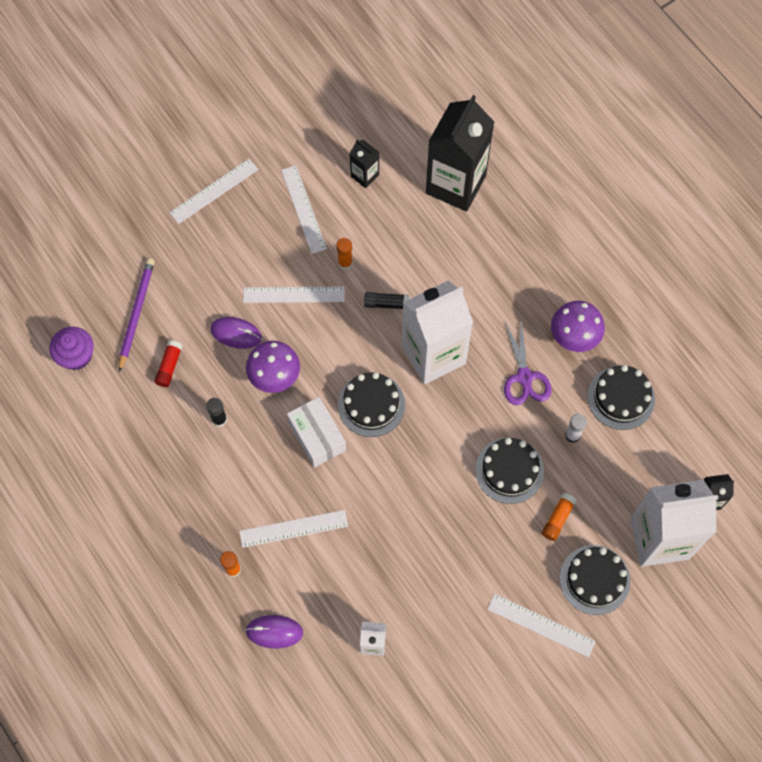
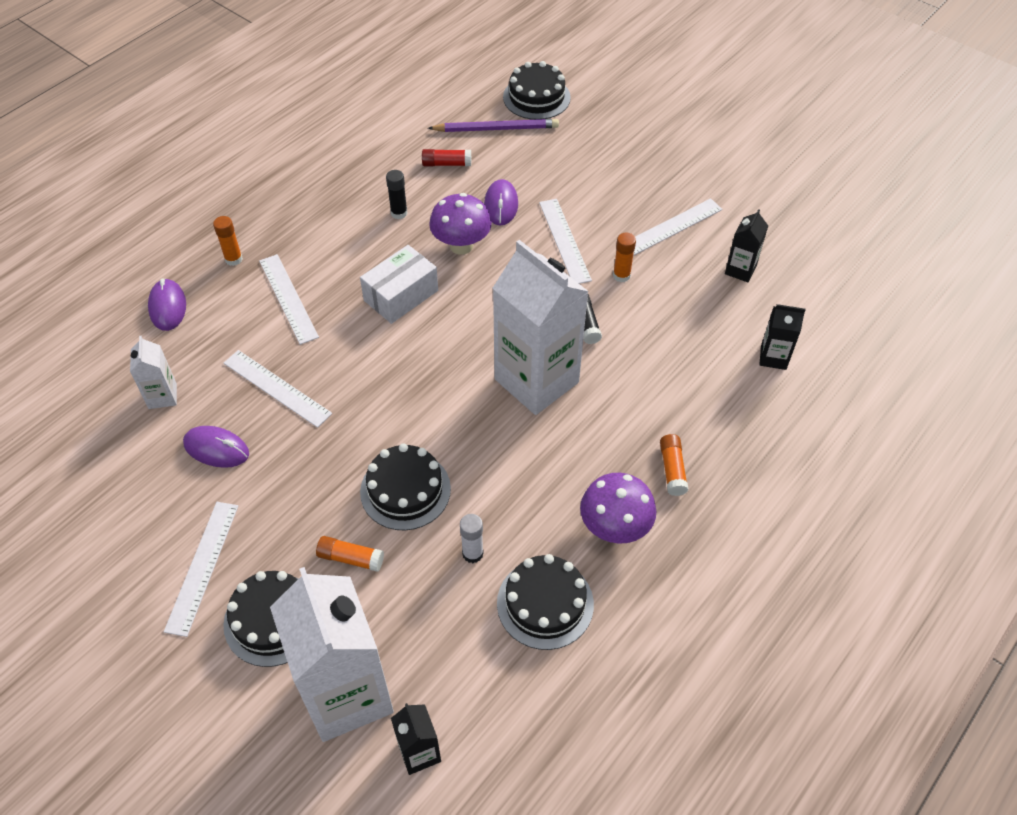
camera: 75 degrees right, 15 degrees down
purple cupcake [49,327,94,370] -> none
white ruler [169,159,258,224] -> white ruler moved to [224,350,332,428]
black cake [338,372,405,437] -> black cake moved to [503,61,571,120]
black carton [426,95,494,212] -> black carton [759,304,806,370], size x0.45
purple scissors [504,318,552,405] -> none
none -> purple mouse [183,426,249,468]
none -> orange glue stick [660,434,688,496]

